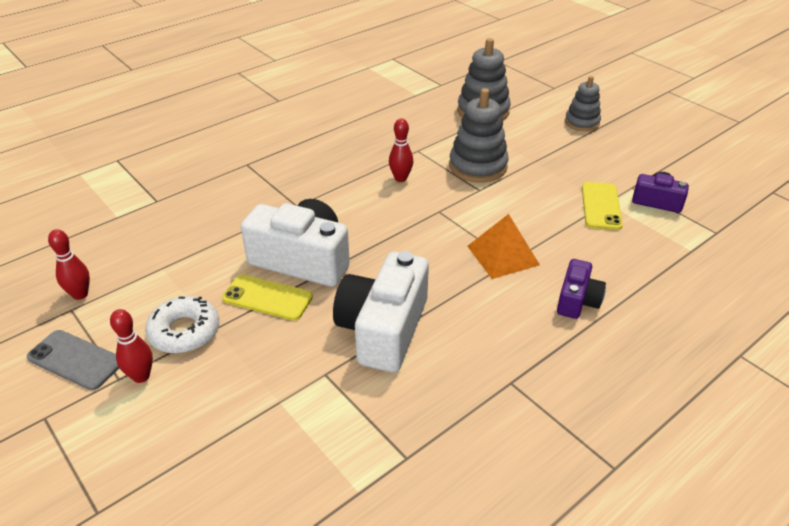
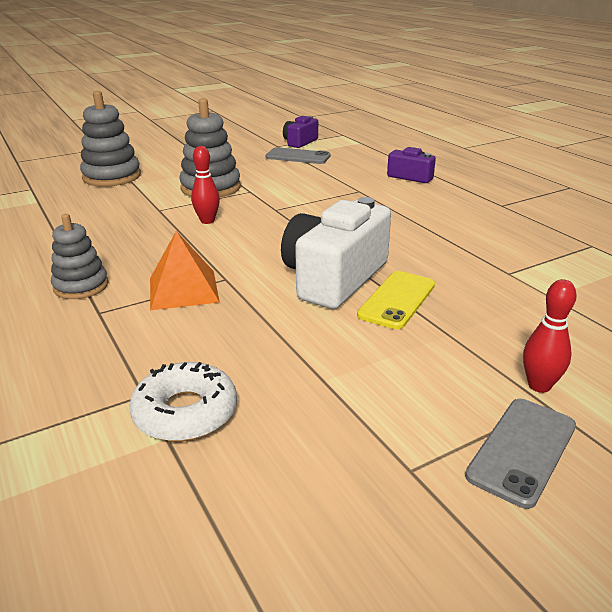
camera: 80 degrees left, 10 degrees down
red bowling pin [48,229,90,300] -> none
white donut [145,296,219,354] -> white donut moved to [129,362,237,441]
white camera [333,251,429,373] -> none
orange pyramid [467,214,540,279] -> orange pyramid moved to [150,231,220,310]
grey stacking toy [565,76,601,131] -> grey stacking toy moved to [51,214,109,299]
yellow phone [582,182,623,230] -> grey phone [265,147,330,164]

